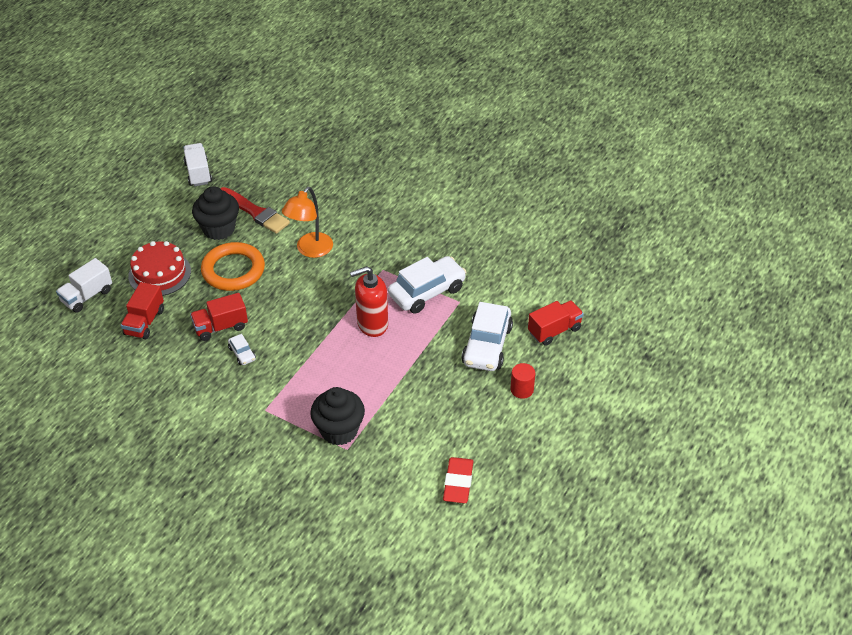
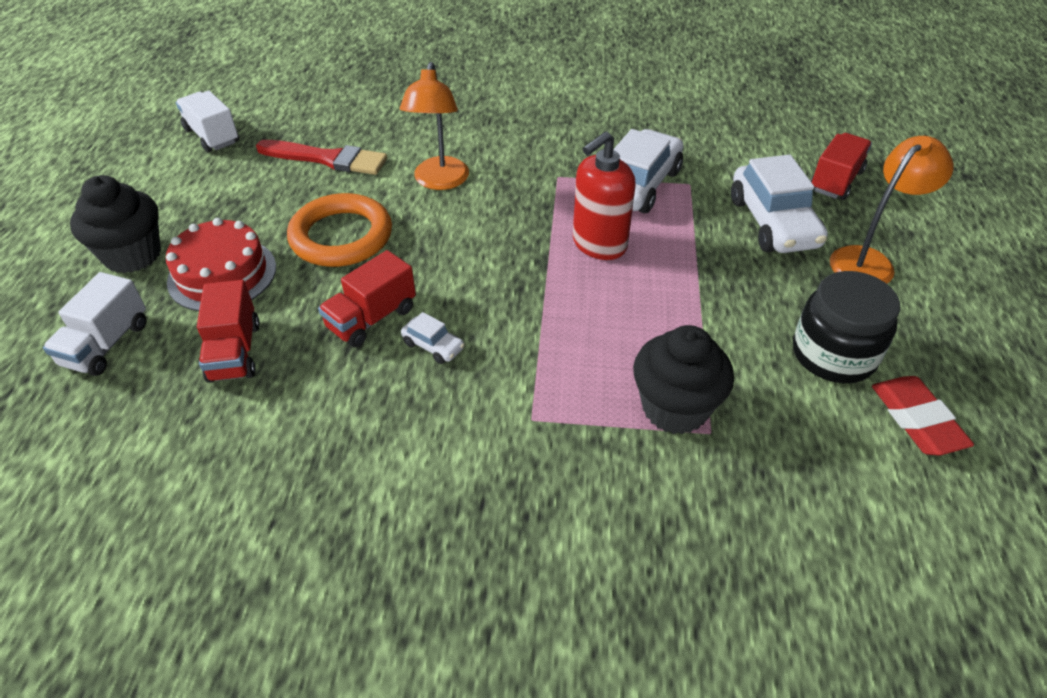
camera: 25 degrees left, 0 degrees up
black cupcake [192,186,239,240] -> black cupcake moved to [70,175,161,273]
red cylinder [511,363,535,399] -> orange lamp [830,136,954,284]
none -> black jar [793,271,900,383]

